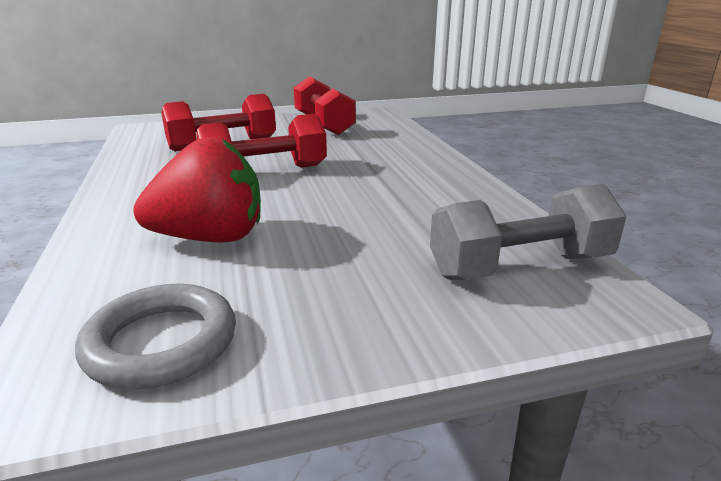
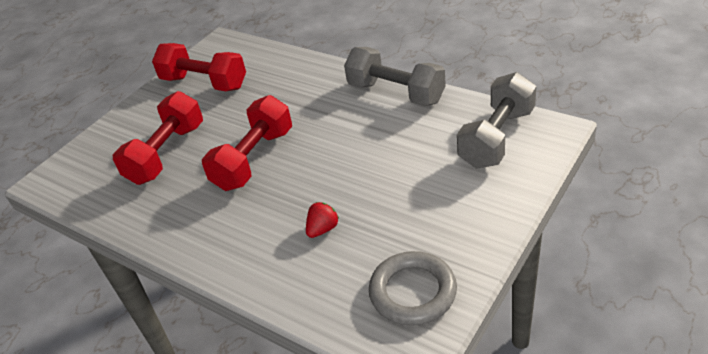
camera: 35 degrees left, 15 degrees up
red strawberry [133,137,261,243] -> red strawberry [306,202,339,238], size x0.42
none -> grey dumbbell [344,47,446,106]

